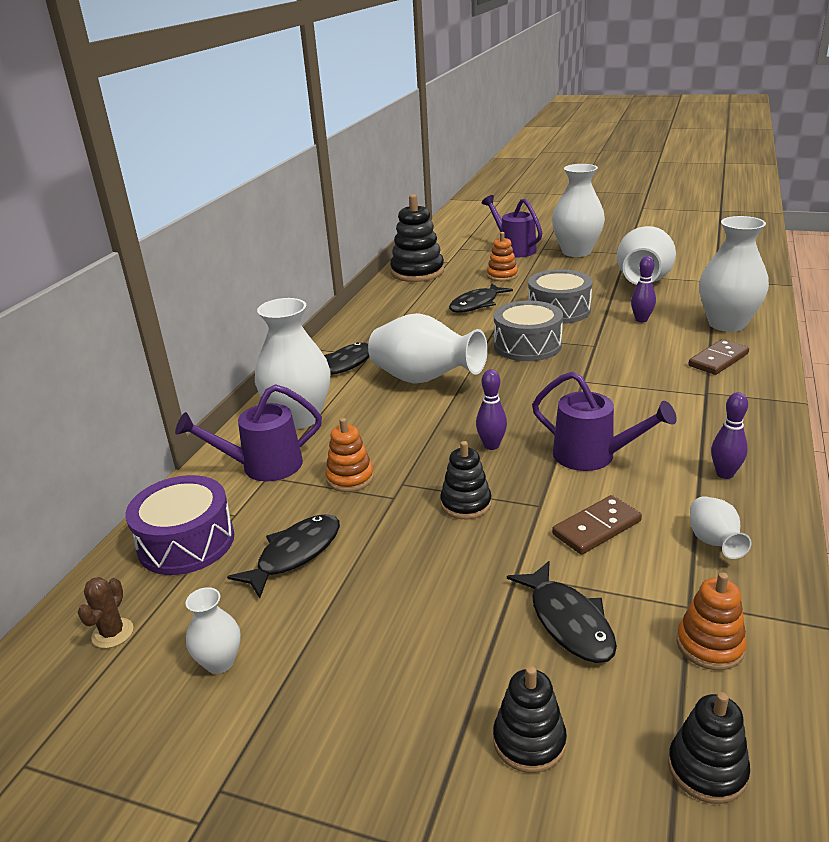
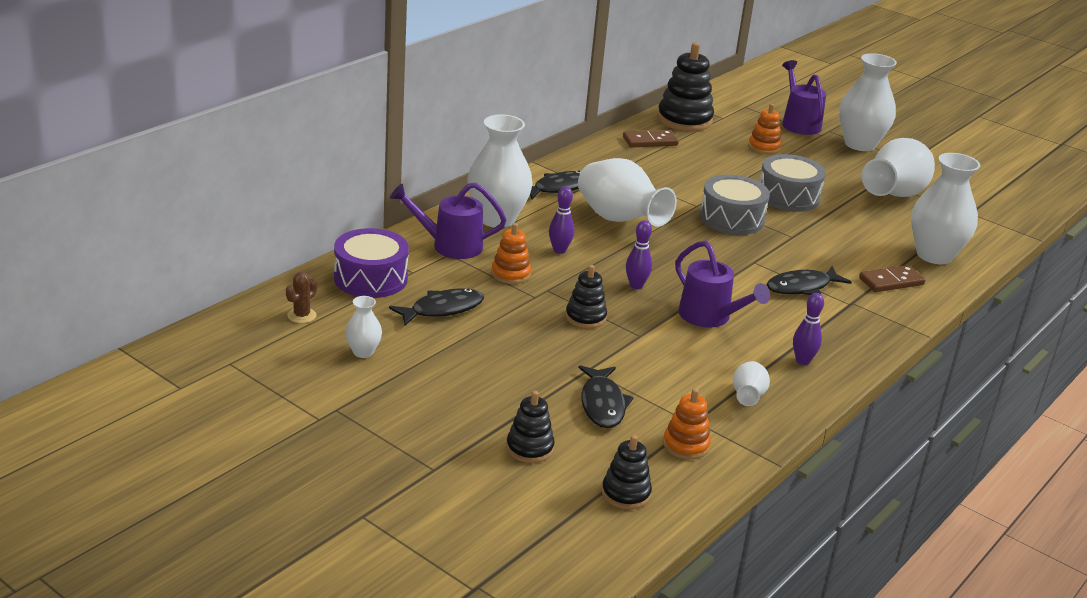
camera: 15 degrees right, 0 degrees up
black fish [449,283,513,313] -> black fish moved to [767,266,852,295]
brown domino [552,495,642,555] -> brown domino moved to [623,130,679,147]
purple bowling pin [631,256,656,322] -> purple bowling pin moved to [549,186,574,254]

